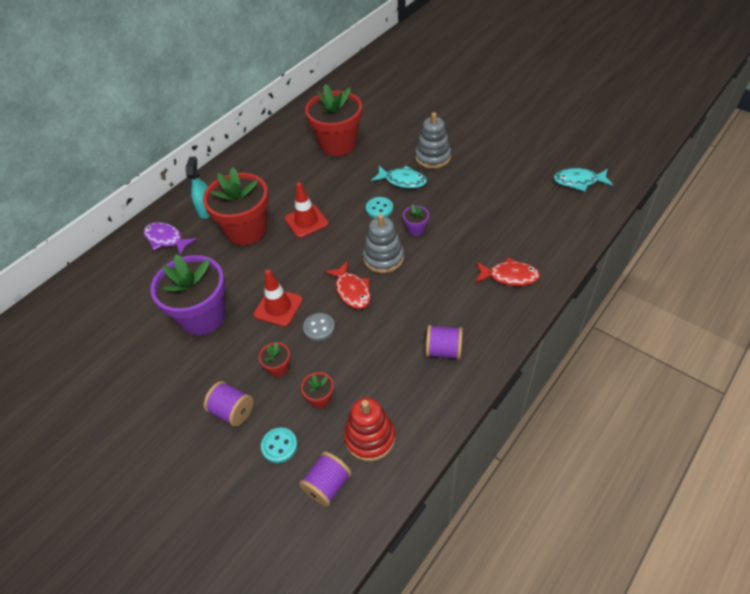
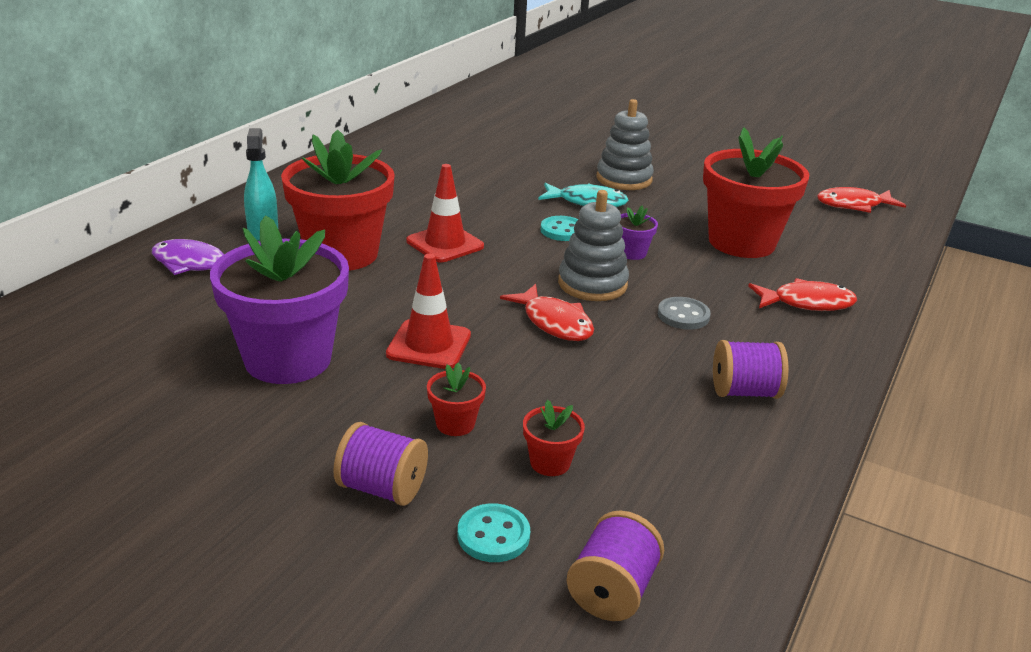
camera: 15 degrees left, 20 degrees down
grey button [303,313,335,341] -> grey button moved to [658,297,711,330]
red flower pot [305,84,362,156] -> red flower pot moved to [703,127,809,258]
red stacking toy [344,398,395,461] -> none
turquoise fish [554,168,613,191] -> red fish [817,187,906,213]

